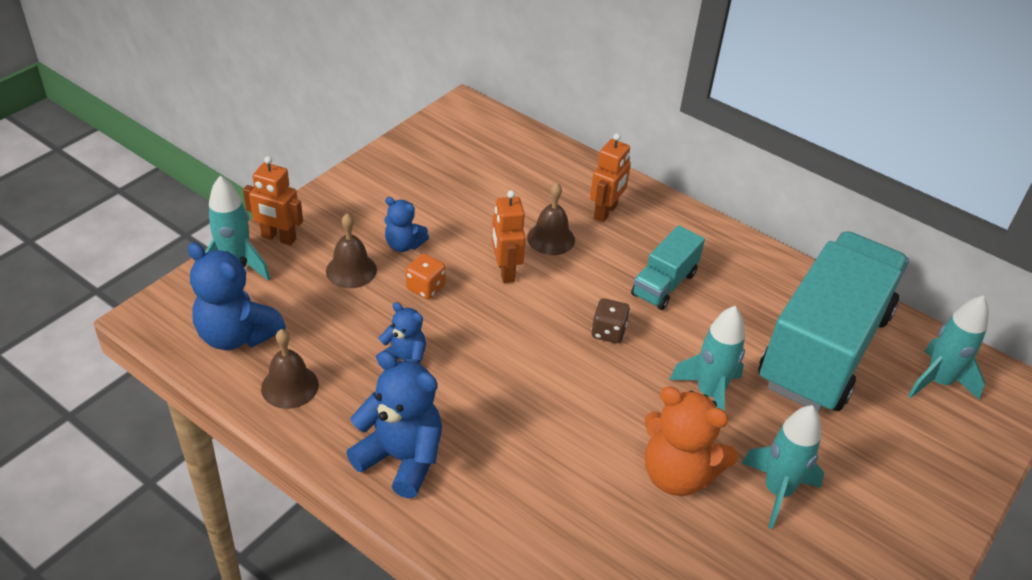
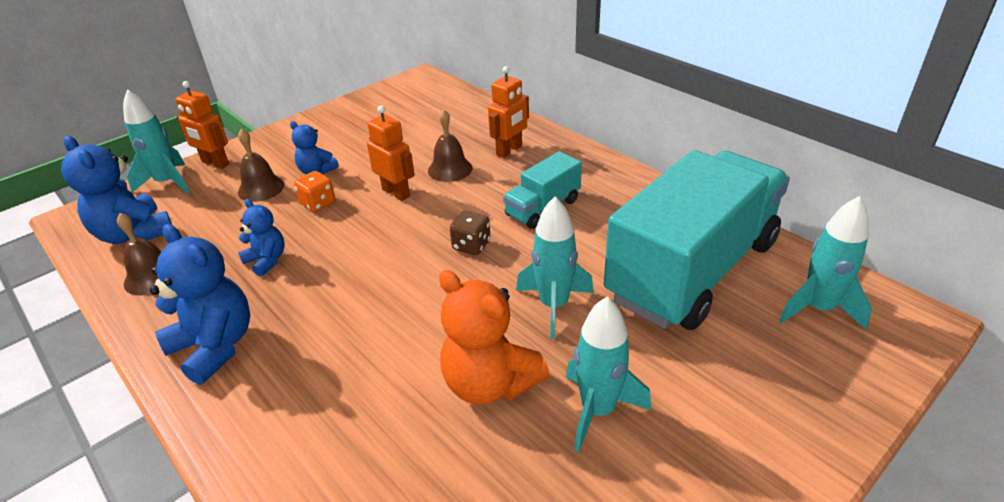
camera: 15 degrees right, 5 degrees down
orange robot [491,190,526,283] -> orange robot turned 135 degrees clockwise [367,105,415,201]

